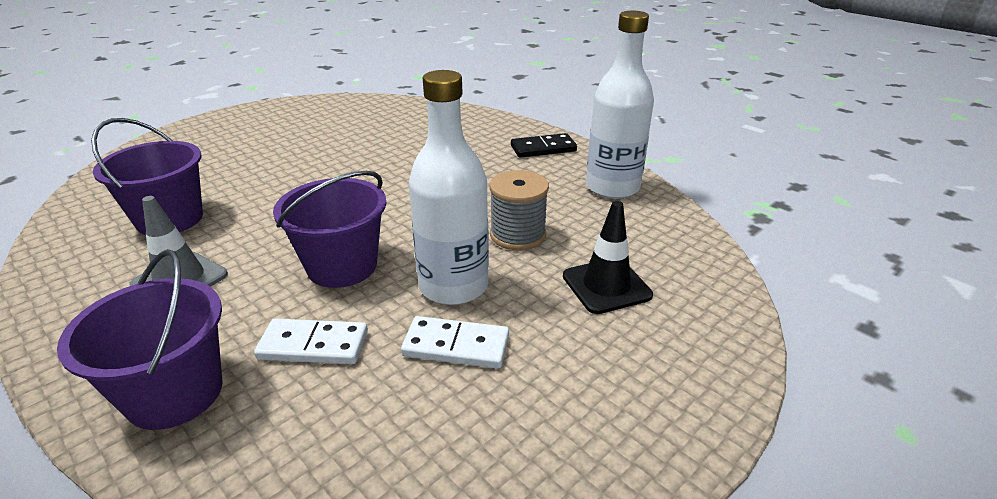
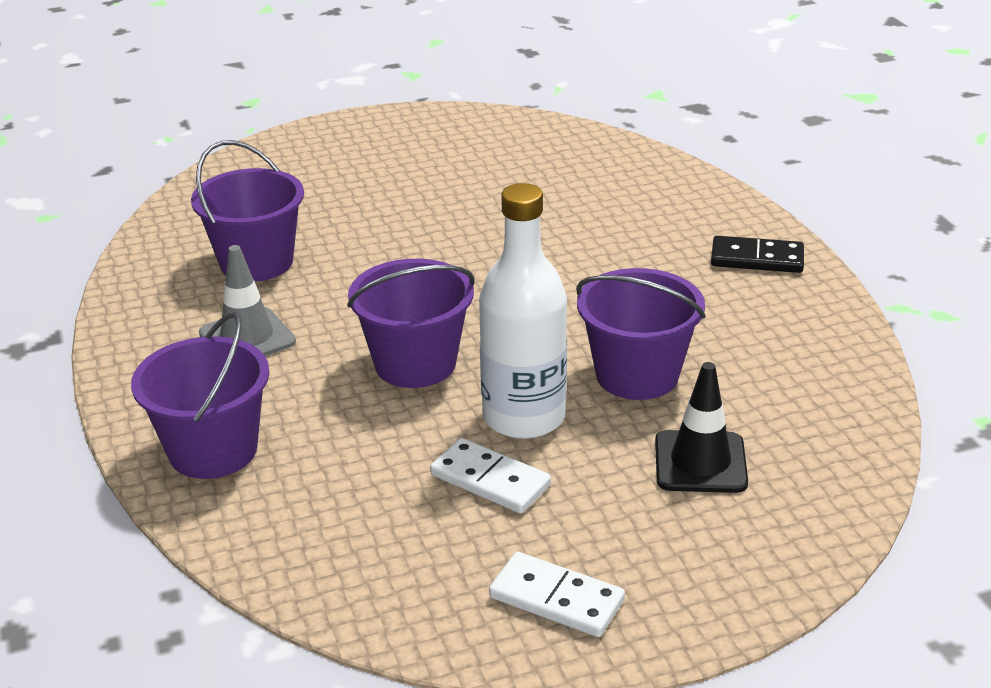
camera: 25 degrees right, 0 degrees up
white domino [254,319,368,364] -> white domino moved to [489,552,625,637]
grey spool [490,170,549,250] -> purple bucket [576,268,706,400]
white bottle [586,11,654,199] -> none

